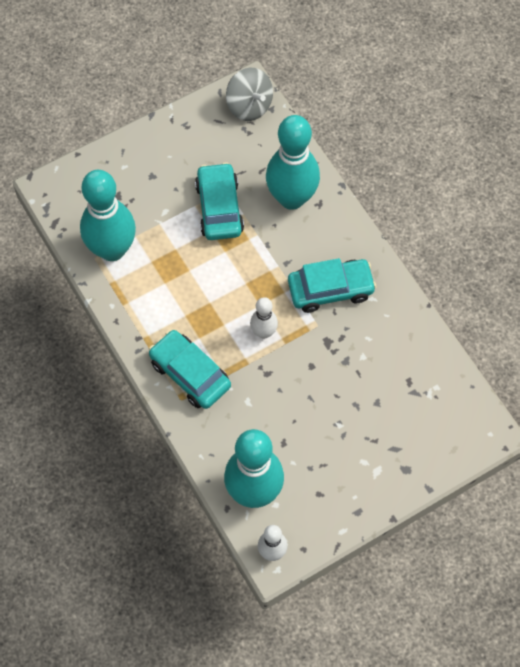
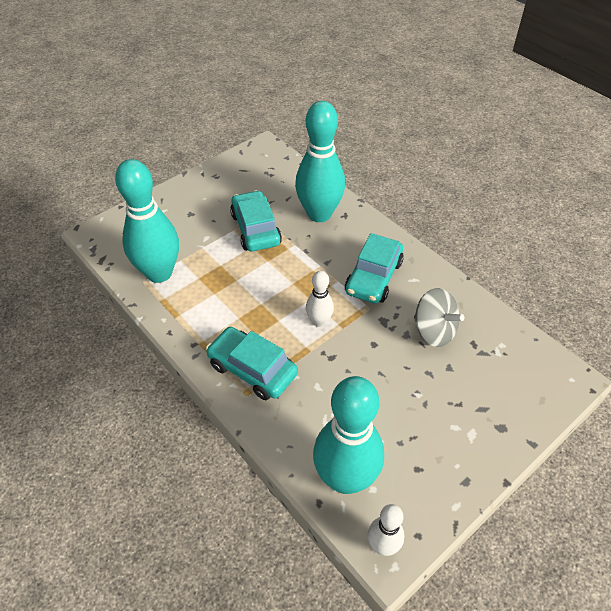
camera: 10 degrees left, 15 degrees down
grey spinning top [226,68,273,121] -> grey spinning top moved to [414,288,464,347]
turquoise car [288,258,376,313] -> turquoise car turned 135 degrees clockwise [345,233,404,304]

